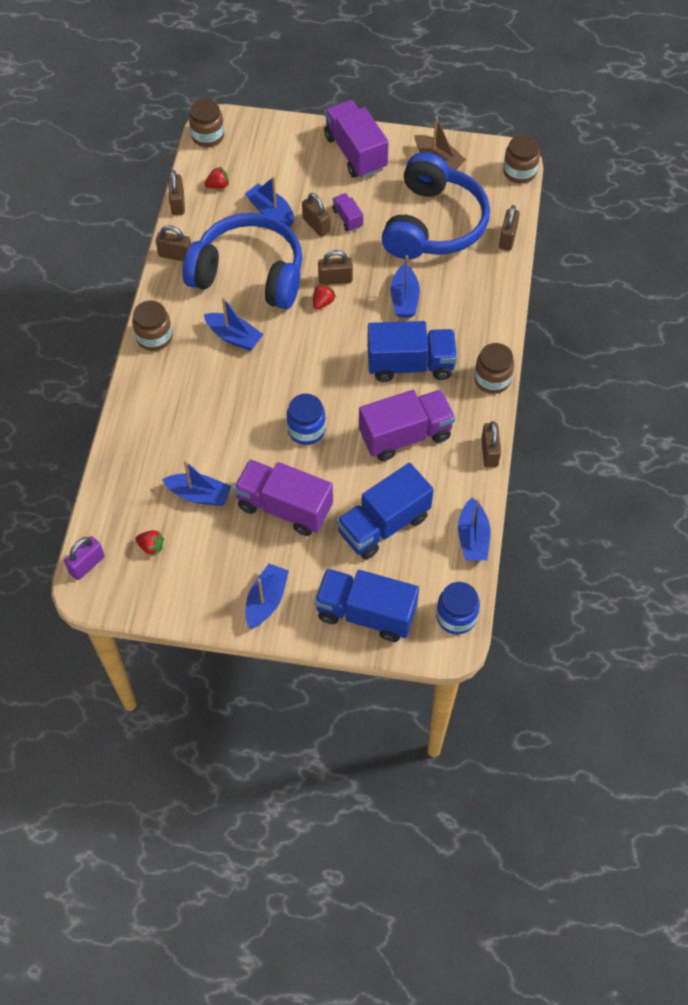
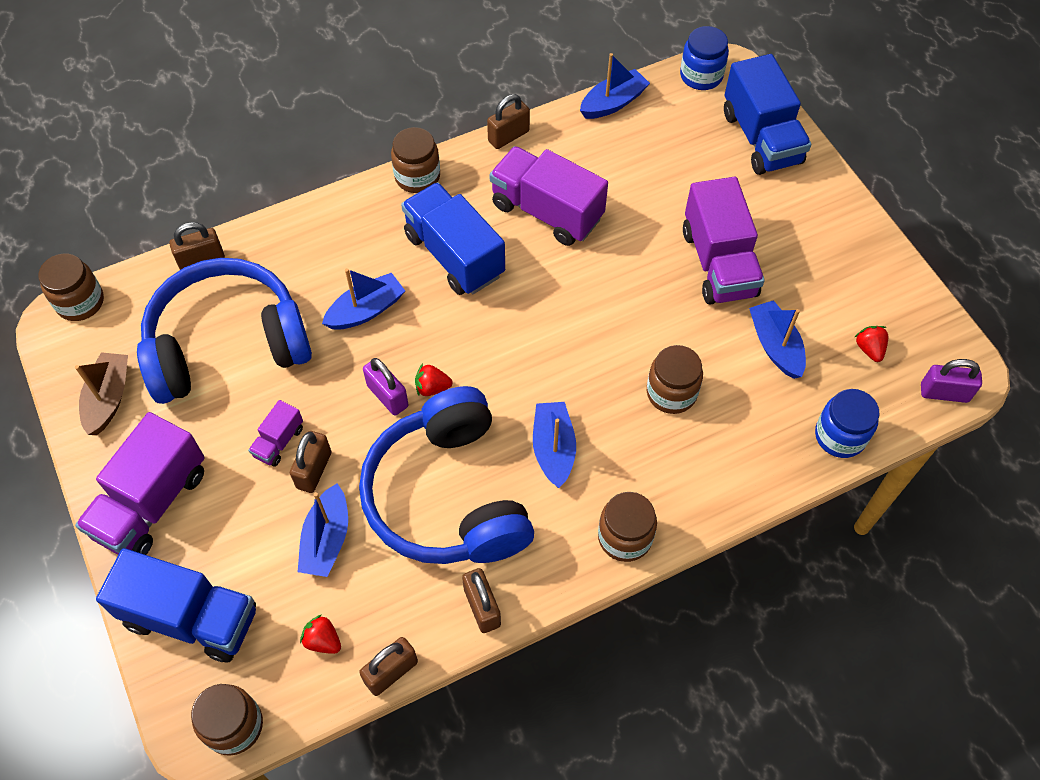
camera: 125 degrees left, 0 degrees up
blue boat [246,564,289,629] -> none
blue jar [287,394,326,445] -> blue jar moved to [815,389,879,458]
brown padlock [318,250,353,285] -> purple padlock [363,358,409,416]
blue truck [336,463,434,559] -> blue truck moved to [96,548,256,662]
none -> brown jar [647,345,703,414]

